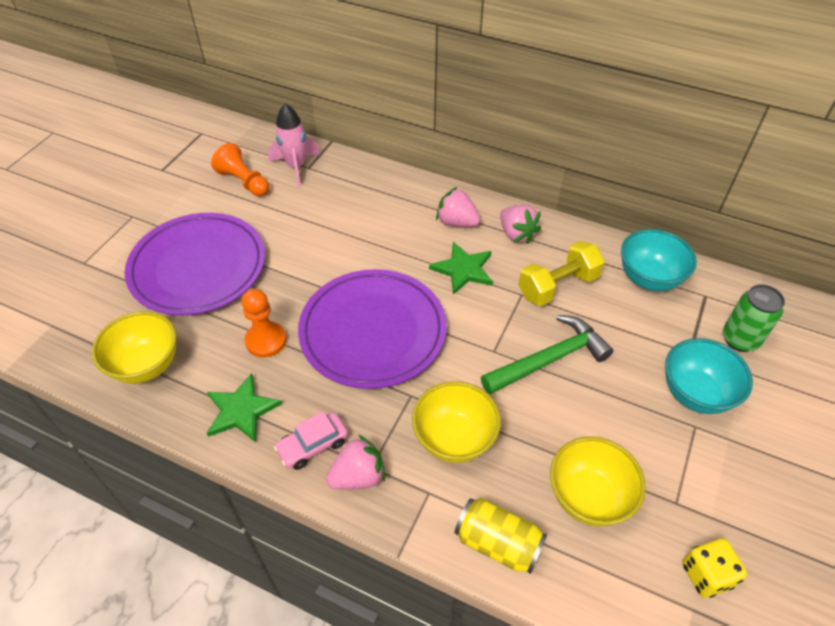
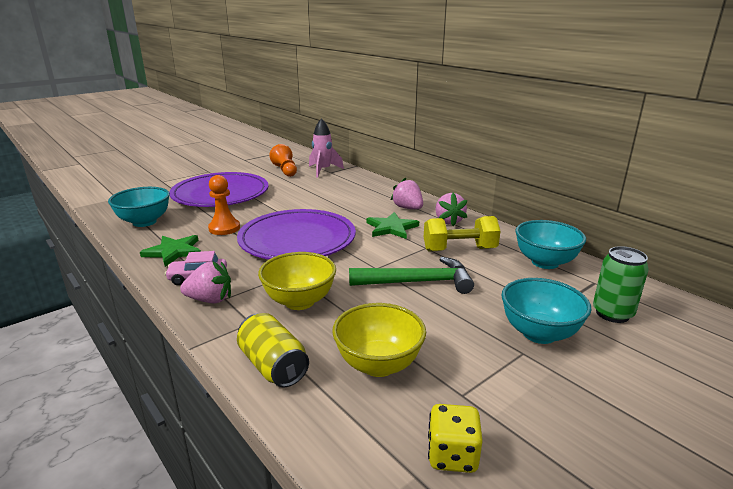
camera: 25 degrees right, 25 degrees down
yellow bowl [92,311,177,384] -> turquoise bowl [108,187,170,227]

